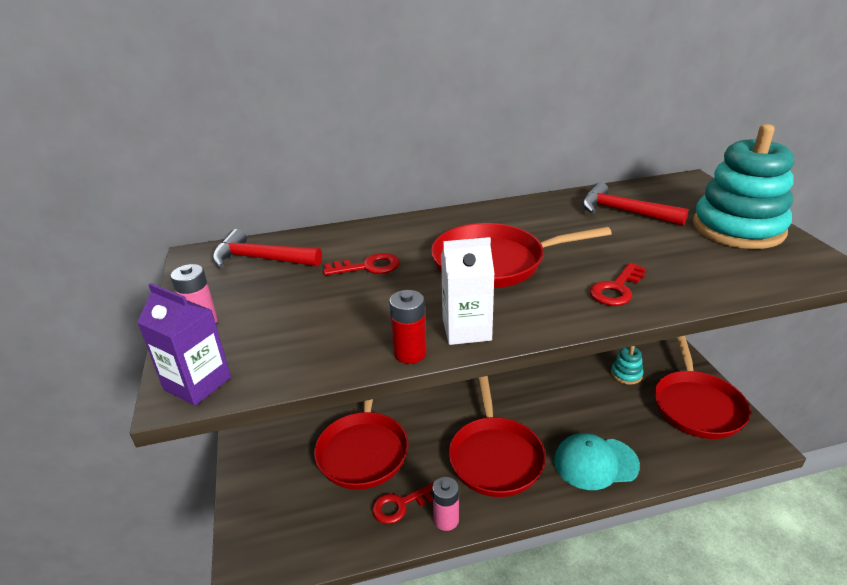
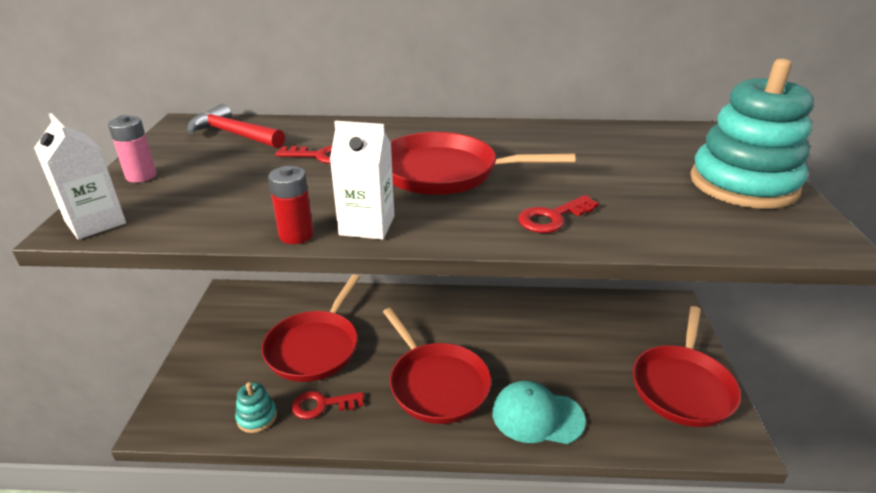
camera: 15 degrees right, 0 degrees up
purple carton [137,283,231,406] -> white carton [34,113,126,239]
pink battery [432,477,459,531] -> none
red pan [449,376,546,497] -> red pan turned 45 degrees counterclockwise [383,308,491,424]
red hammer [582,182,689,226] -> none
turquoise stacking toy [611,346,644,385] -> turquoise stacking toy moved to [235,382,277,433]

